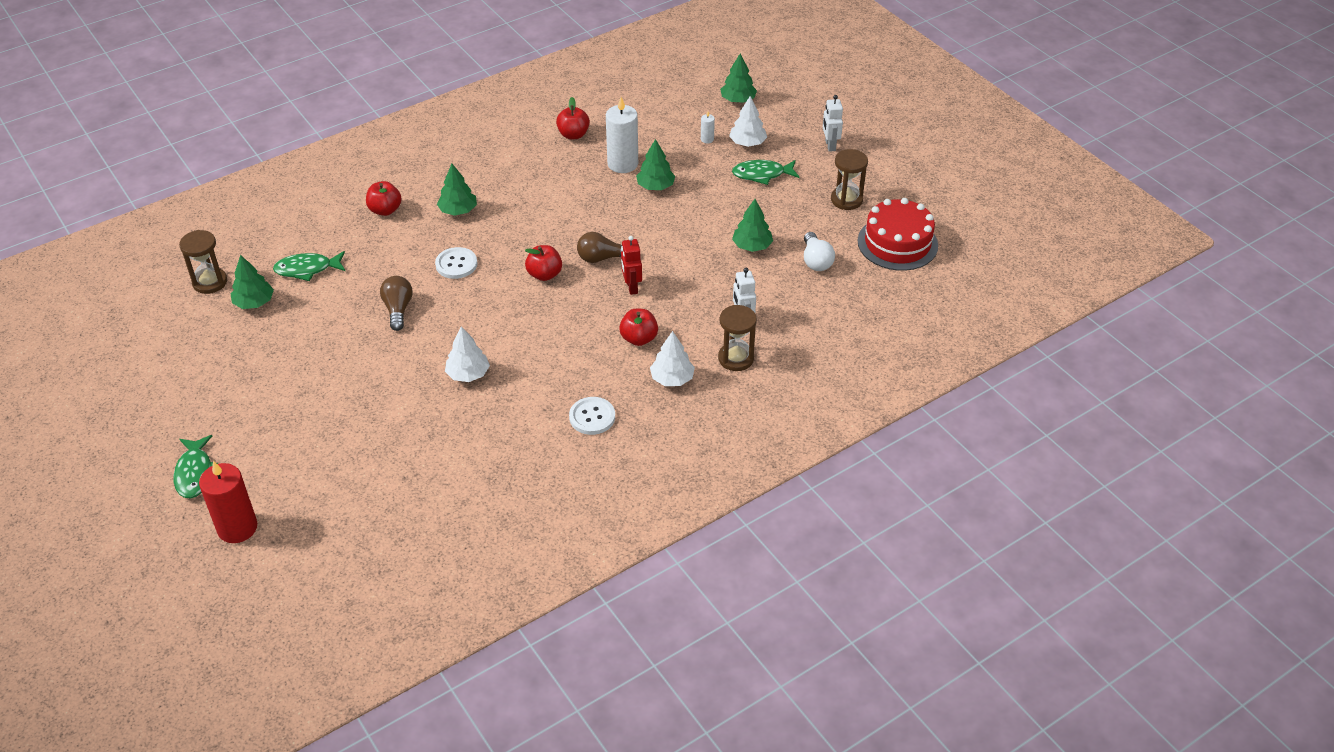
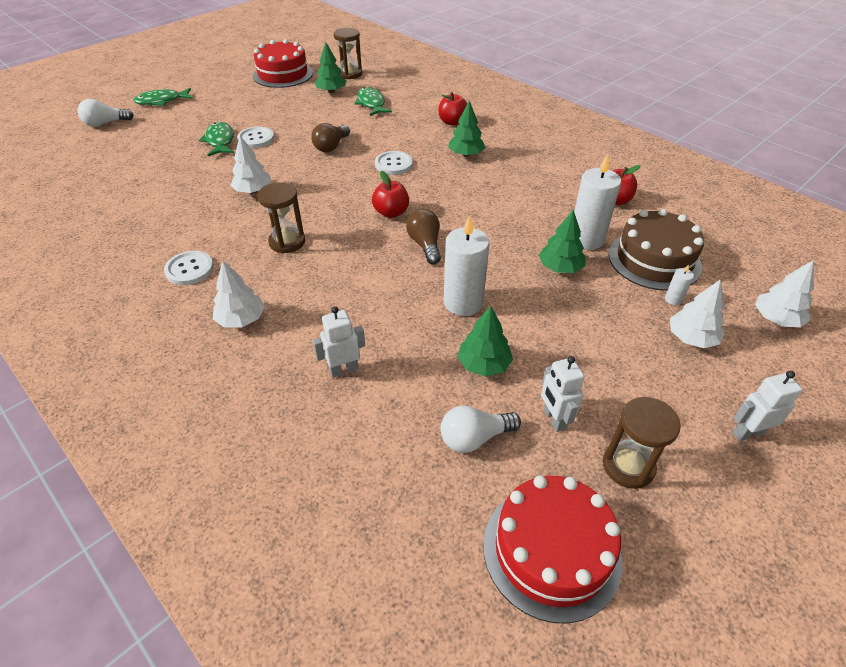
camera: 80 degrees right, 0 degrees up
red candle [199,461,257,543] -> white light bulb [78,99,134,127]
brown light bulb [380,276,413,331] -> brown light bulb turned 135 degrees clockwise [311,123,350,152]
red apple [619,309,658,346] -> none
red robot [621,236,642,295] -> none
brown hourglass [718,305,757,371] -> brown hourglass moved to [258,182,305,253]
green tree [720,54,757,103] -> white tree [755,260,814,327]
green fish [732,160,799,185] -> green fish moved to [199,122,234,156]
none -> white button [237,127,274,148]
none -> red cake [253,39,313,88]
none -> white candle [444,216,490,316]
none -> white robot [541,356,585,432]
none -> brown cake [609,209,704,291]

